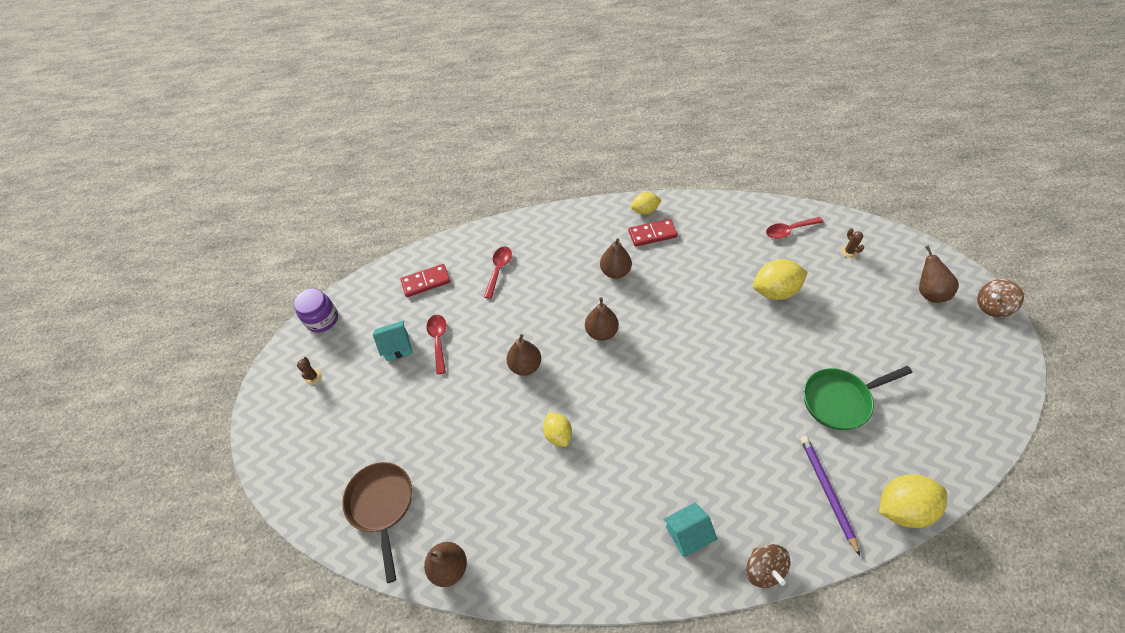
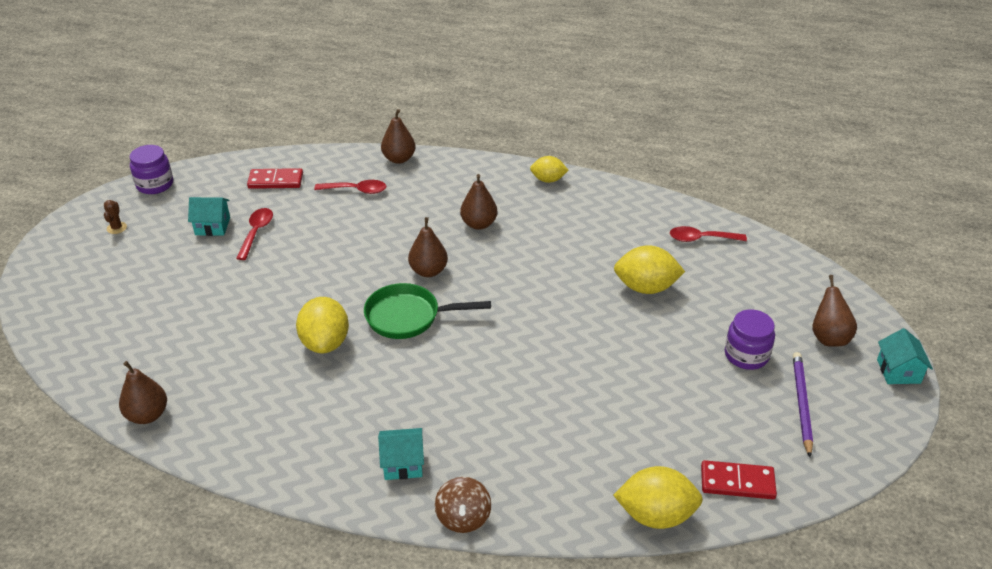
camera: 15 degrees right, 15 degrees down
brown pan [342,462,412,583] -> none
red spoon [484,247,512,299] -> red spoon turned 60 degrees clockwise [314,180,386,194]
brown pear [506,334,541,376] -> brown pear moved to [381,109,416,164]
yellow lemon [543,412,572,447] -> yellow lemon [296,297,349,353], size x1.60
red domino [629,219,678,247] -> red domino moved to [701,460,777,499]
purple pencil [800,436,860,556] -> purple pencil moved to [793,352,813,457]
green pan [804,366,912,430] -> green pan moved to [364,283,491,339]
brown cactus [841,228,864,258] -> none
brown spinning top [977,279,1024,317] -> turquoise house [877,328,933,384]
none -> purple jar [725,309,775,370]

